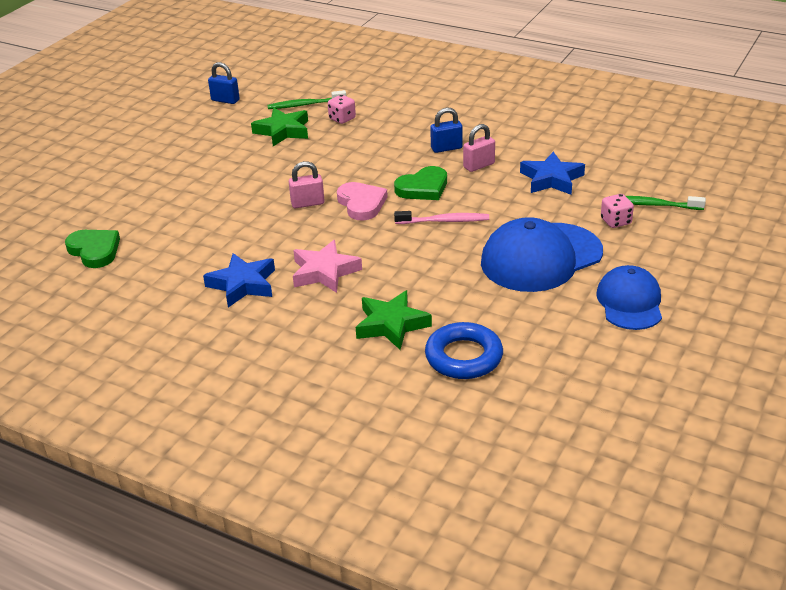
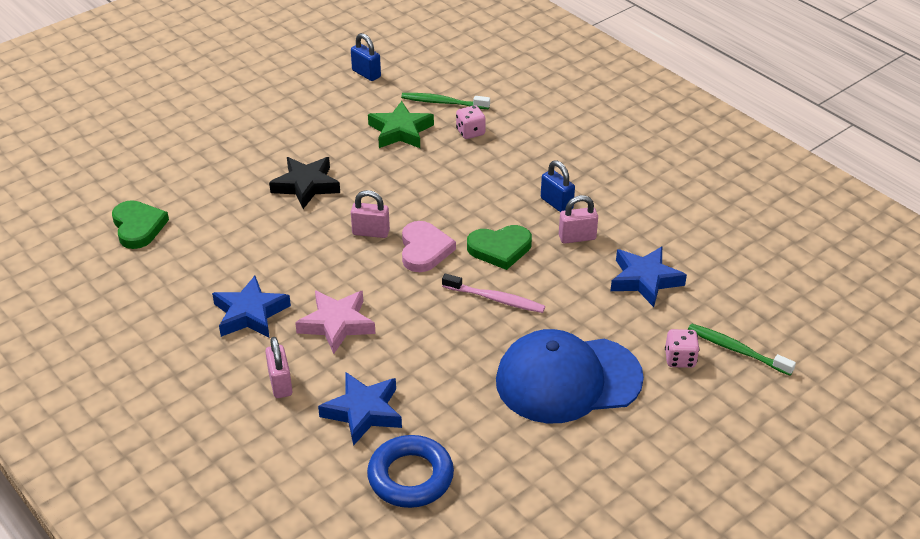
camera: 20 degrees right, 5 degrees up
green star [356,290,432,350] -> blue star [318,372,402,446]
blue padlock [430,108,463,153] -> blue padlock turned 45 degrees clockwise [541,160,575,212]
blue cap [596,265,662,330] -> none
none -> pink padlock [265,337,292,398]
none -> black star [269,157,340,209]

